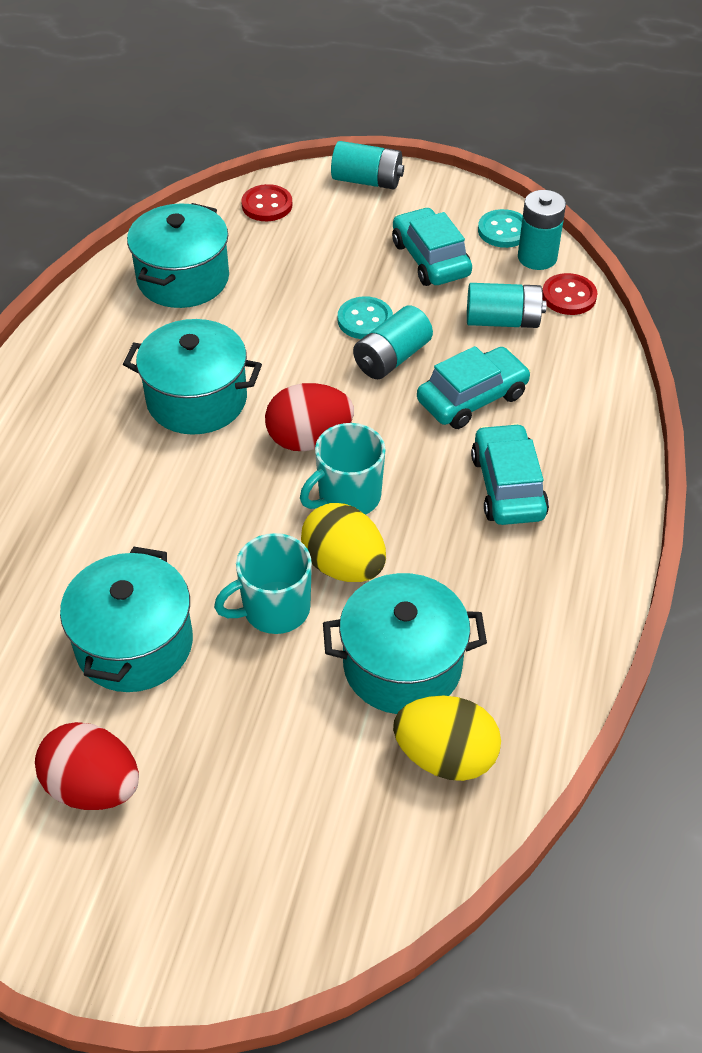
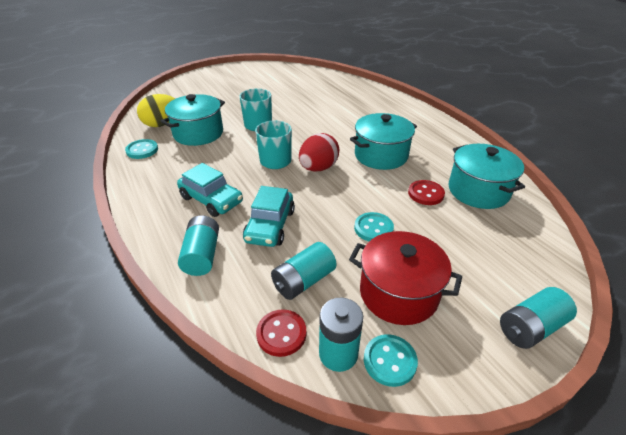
camera: 135 degrees right, 10 degrees down
red egg [35,722,139,810] -> none
turquoise pot [60,547,193,692] -> none
red button [241,184,292,221] -> red button moved to [408,180,445,205]
yellow egg [301,503,386,582] -> none
turquoise battery [353,306,433,379] -> turquoise battery moved to [178,215,219,276]
turquoise car [392,207,472,286] -> red pot [349,231,462,325]
none -> turquoise button [125,139,158,159]

